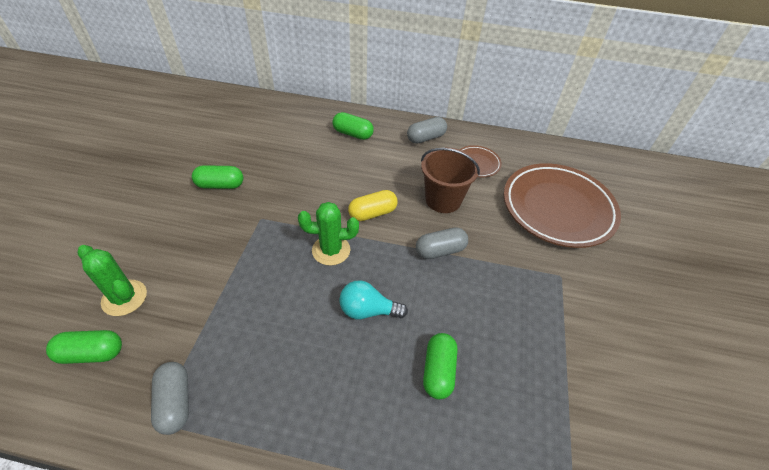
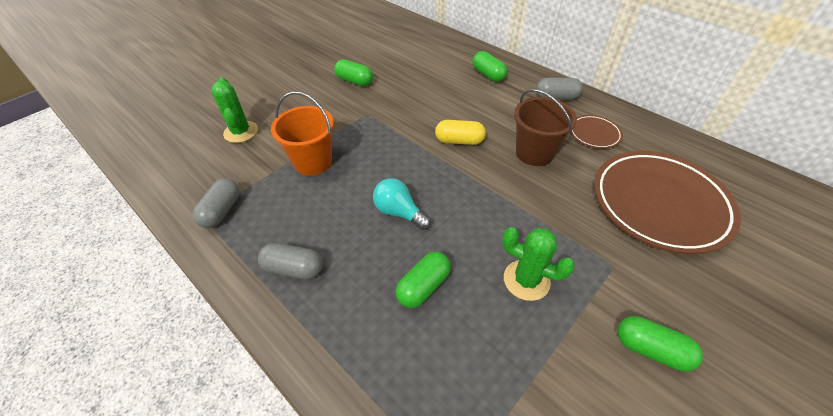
camera: 35 degrees right, 0 degrees up
green capsule [46,330,122,364] -> green capsule moved to [617,316,703,372]
green cactus [298,202,359,266] -> green cactus moved to [502,227,575,301]
grey capsule [416,227,468,259] -> grey capsule moved to [258,243,322,280]
none -> orange bucket [271,91,334,176]

